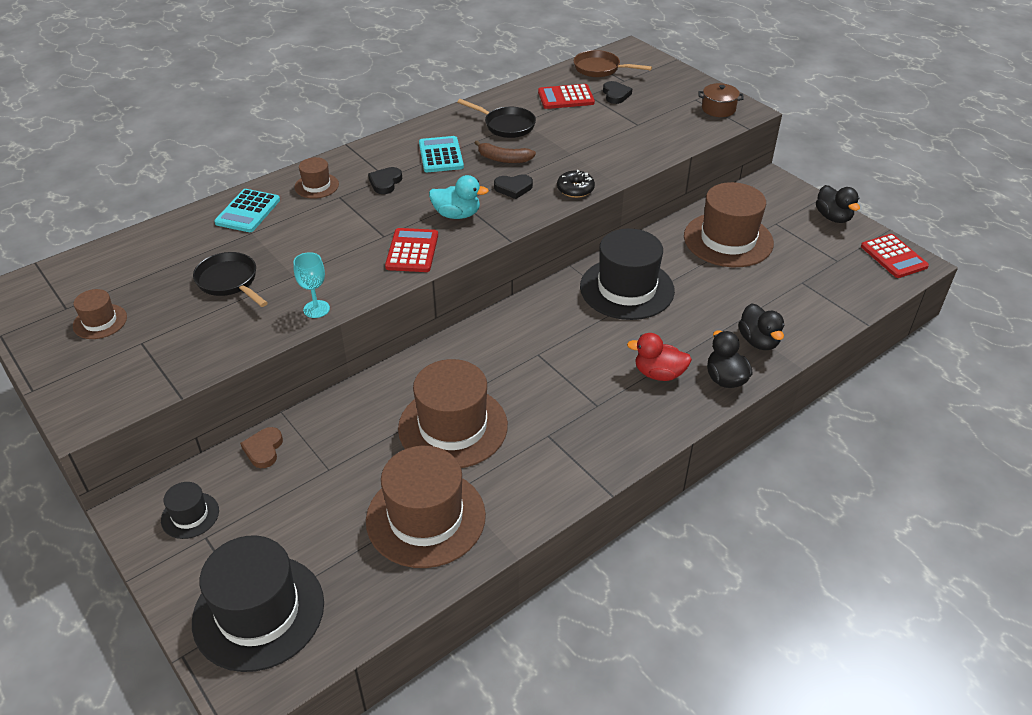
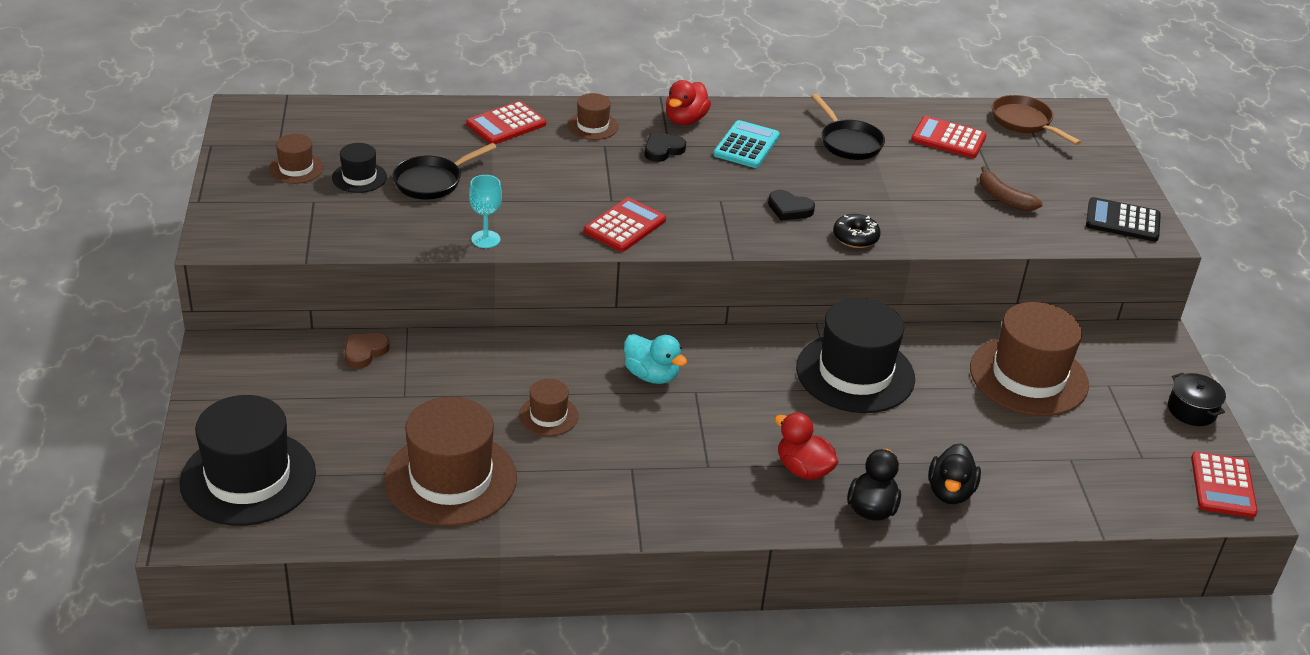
camera: 30 degrees right, 5 degrees down
black hat [161,482,219,539] -> black hat moved to [332,143,387,193]
black pan [193,252,268,307] -> black pan turned 120 degrees counterclockwise [393,143,497,199]
turquoise calculator [214,189,280,232] -> red calculator [466,101,546,144]
brown hat [398,359,508,468] -> brown hat [519,379,578,436], size x0.48
turquoise duck [429,175,489,219] -> turquoise duck moved to [624,334,687,384]
brown banana [475,140,536,163] -> brown banana moved to [980,166,1043,211]
black heart [603,81,632,104] -> none
brown pot [699,83,744,117] -> black calculator [1086,197,1161,242]
black duck [816,185,860,223] -> black pot [1168,373,1226,426]
none -> red duck [666,80,711,125]

